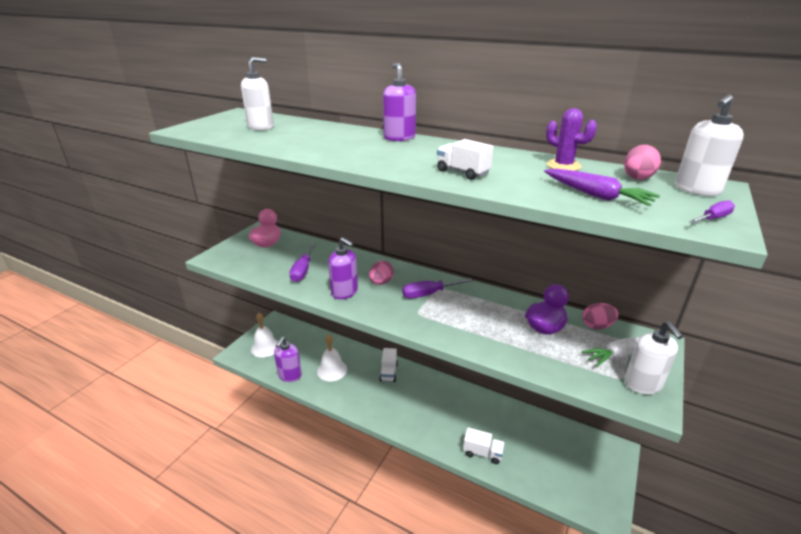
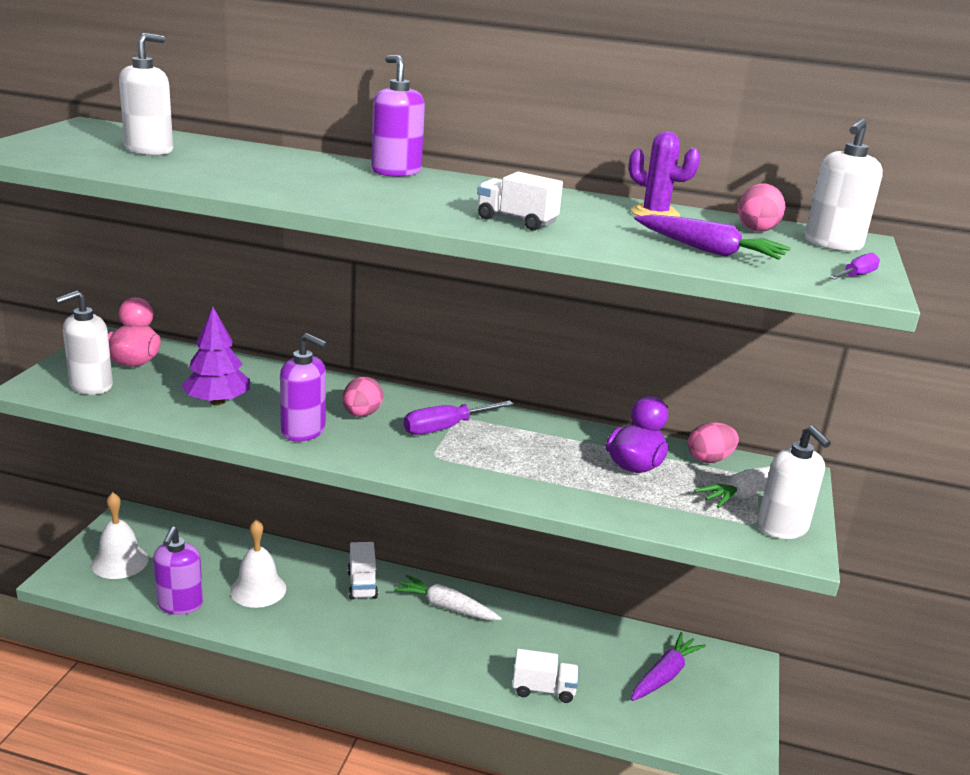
camera: 15 degrees left, 5 degrees down
purple screwdriver [289,244,316,282] -> purple tree [181,307,250,405]
none -> white soap dispenser [55,291,113,395]
none -> white carrot [394,575,502,620]
none -> purple carrot [631,632,706,701]

